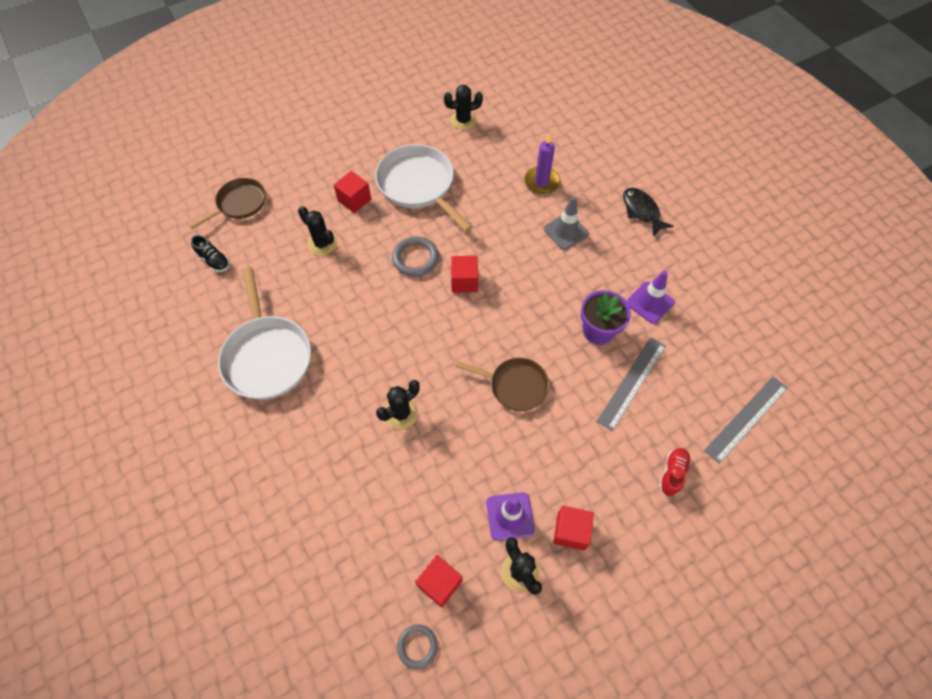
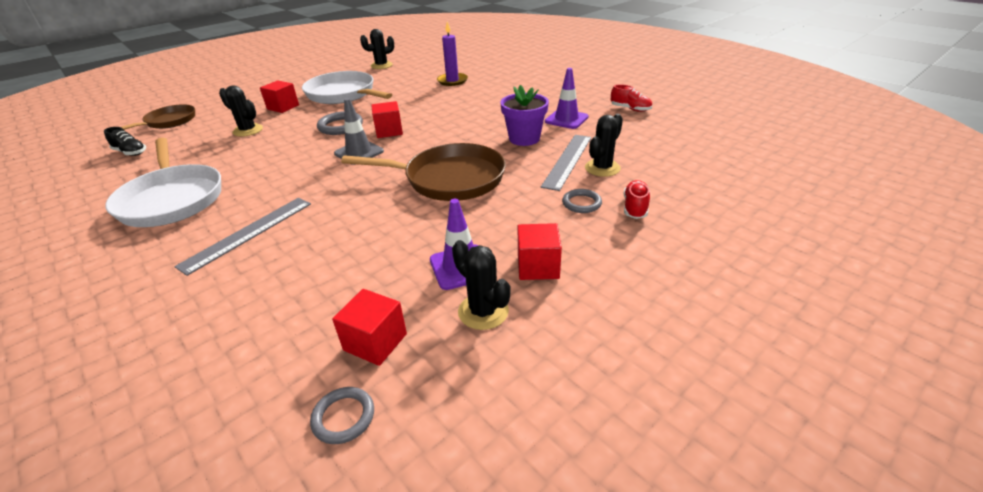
camera: 10 degrees left, 25 degrees down
black cactus [376,380,420,429] -> black cactus moved to [585,114,623,177]
brown pan [456,358,549,411] -> brown pan [341,143,506,201], size x1.60
grey traffic cone [544,196,589,250] -> grey traffic cone moved to [334,98,384,165]
black fish [623,188,674,237] -> none
grey ruler [704,376,788,464] -> grey ruler moved to [174,198,311,276]
none -> grey ring [562,189,602,213]
none -> red shoe [611,84,652,112]

